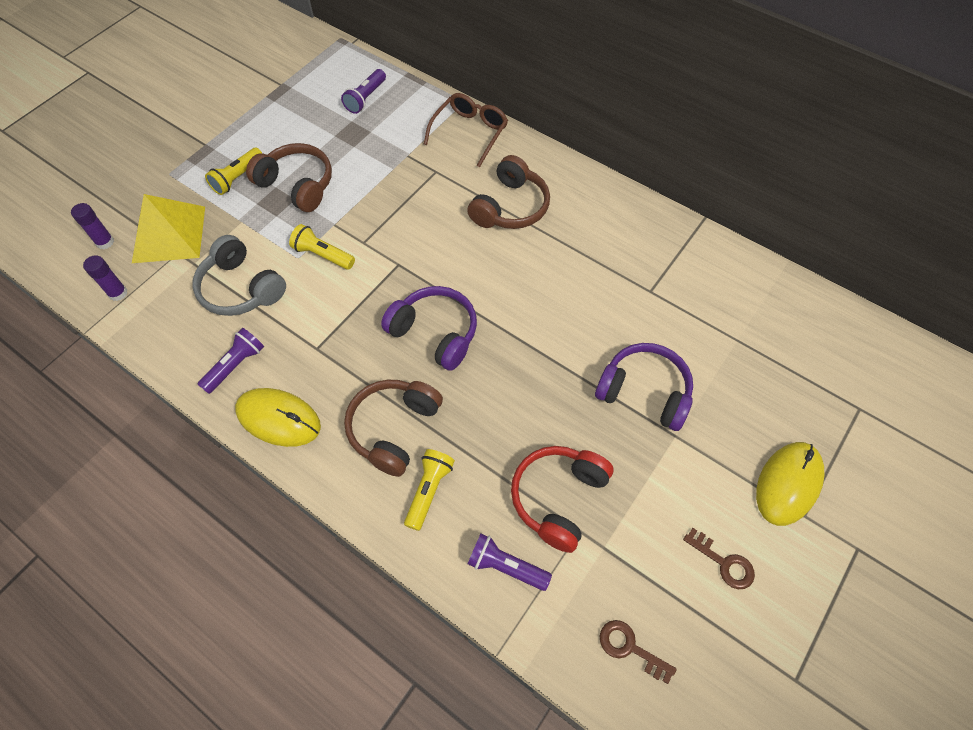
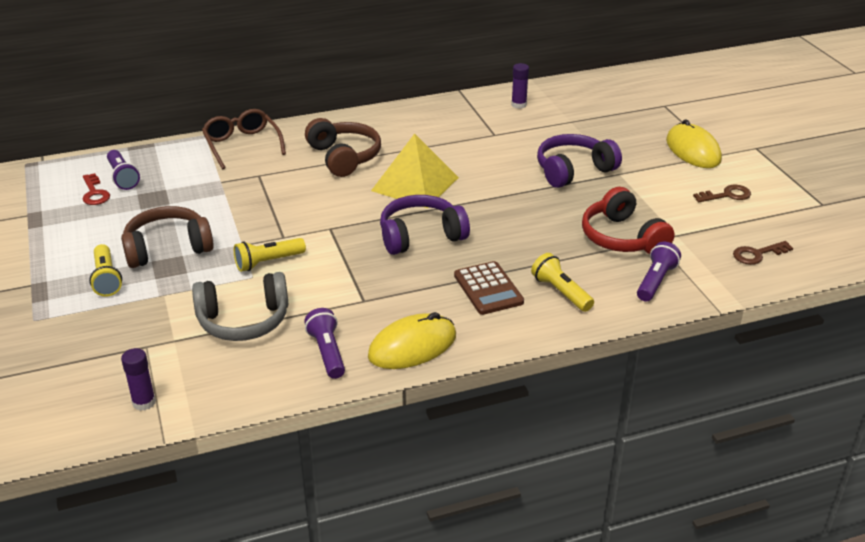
camera: 55 degrees left, 25 degrees down
purple glue stick [71,203,114,249] -> purple glue stick moved to [511,63,529,109]
yellow pyramid [132,194,205,263] -> yellow pyramid moved to [371,133,459,208]
brown headphones [344,380,443,477] -> brown calculator [454,261,524,315]
purple flashlight [468,534,552,591] -> purple flashlight turned 150 degrees clockwise [637,242,681,302]
none -> red key [82,173,110,205]

